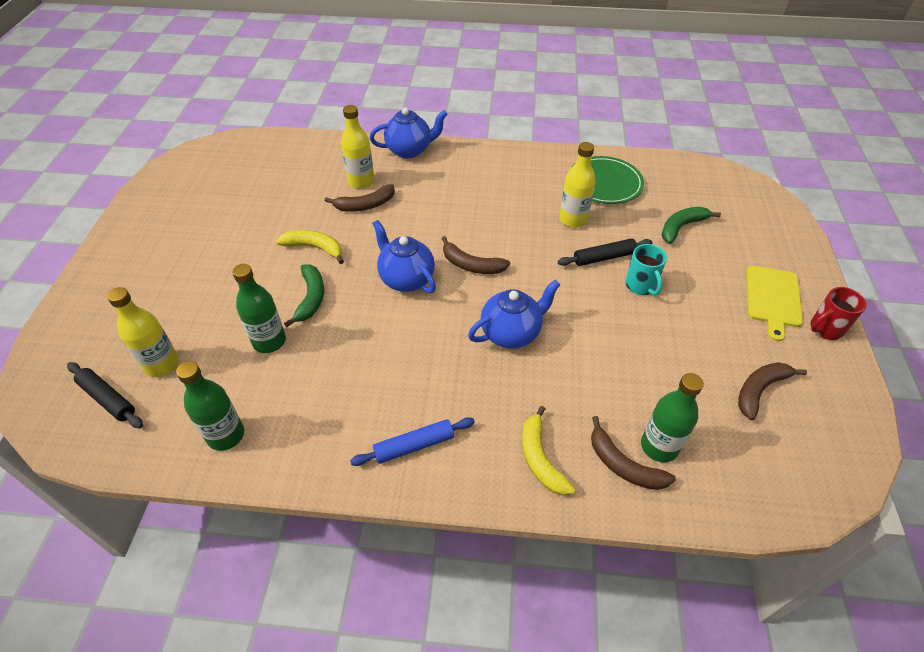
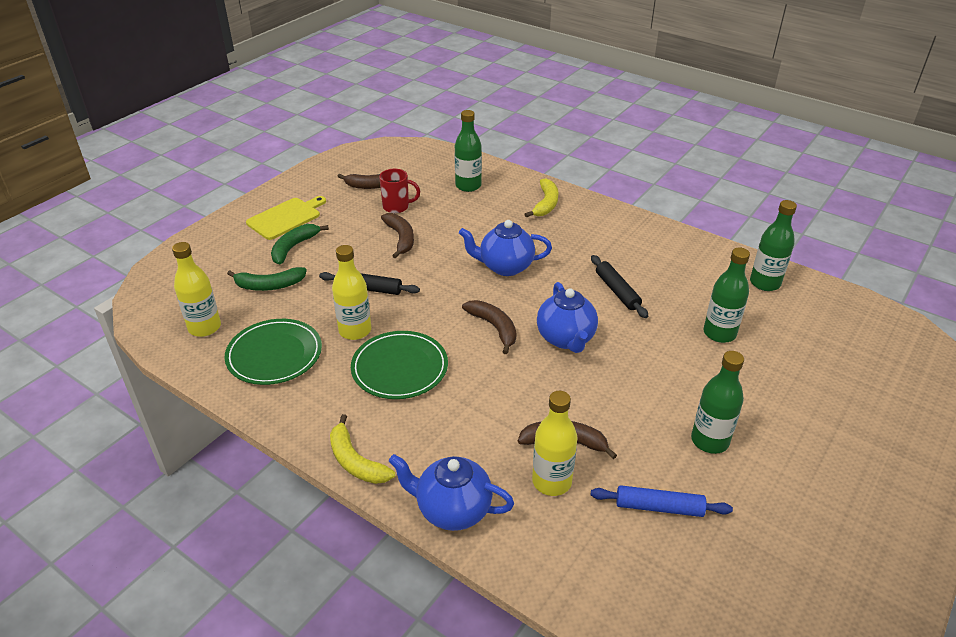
camera: 150 degrees left, 10 degrees down
black rolling pin [67,362,143,428] -> black rolling pin moved to [591,255,648,318]
yellow bottle [107,287,179,377] -> yellow bottle moved to [172,242,221,337]
yellow banana [276,230,344,264] -> yellow banana moved to [330,414,395,484]
green banana [284,264,324,327] -> green banana moved to [271,224,329,264]
blue rolling pin [350,417,475,466] -> blue rolling pin moved to [591,485,733,517]
brown banana [591,416,676,490] -> brown banana moved to [381,213,414,259]
turquoise mug [626,244,667,296] -> none
red mug [810,287,867,340] -> red mug moved to [379,169,420,213]
none -> green plate [351,331,448,399]
none -> green bottle [691,351,744,454]

